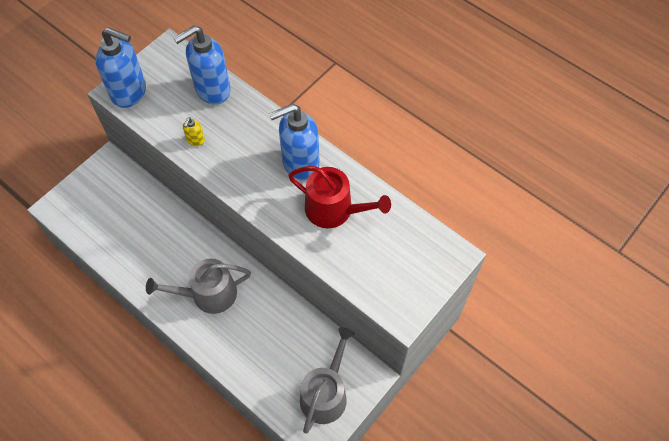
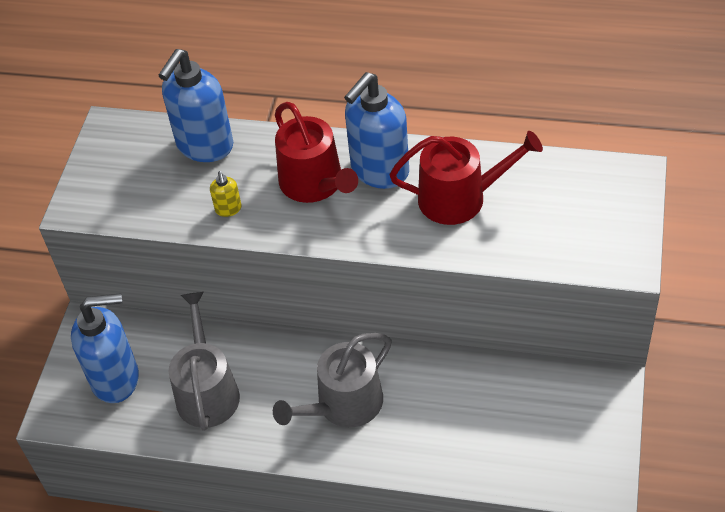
camera: 25 degrees left, 10 degrees down
blue soap dispenser [96,27,146,108] -> blue soap dispenser moved to [71,293,139,403]
grey watering can [300,327,355,434] -> grey watering can moved to [169,292,240,431]
none -> red watering can [275,102,358,203]

